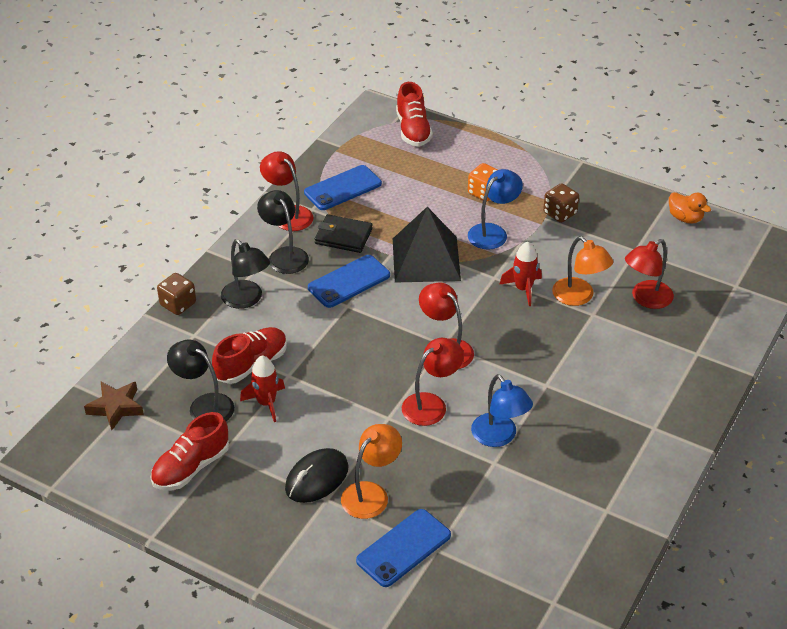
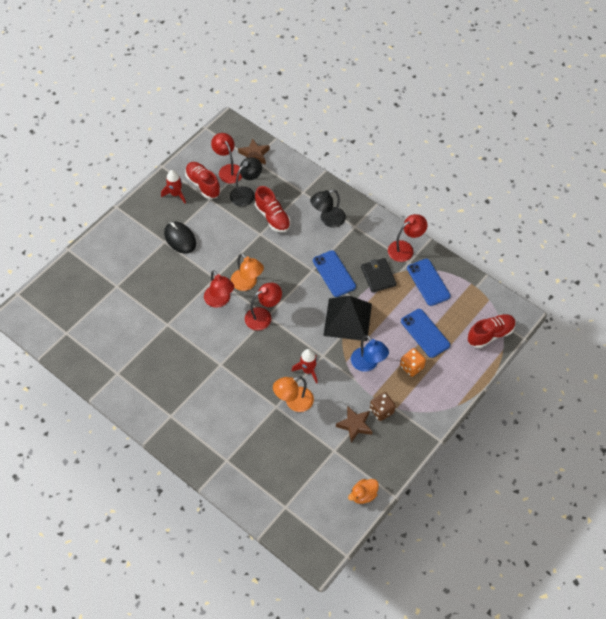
camera: 100 degrees right, 15 degrees up
brown dice [157,273,196,315] -> none
red rocket [240,355,285,422] -> red rocket moved to [161,170,186,203]
black lamp [257,190,309,274] -> none
black wallet [315,214,373,253] -> black wallet turned 45 degrees counterclockwise [361,258,397,293]
orange lamp [341,424,402,519] -> orange lamp moved to [231,253,264,291]
blue phone [356,509,451,587] -> blue phone moved to [401,309,450,358]
red shoe [396,82,433,147] -> red shoe turned 150 degrees clockwise [468,314,516,348]
blue lamp [471,374,533,447] -> none
red lamp [625,239,674,309] -> red lamp moved to [211,133,242,184]
none -> brown star [336,406,372,442]

